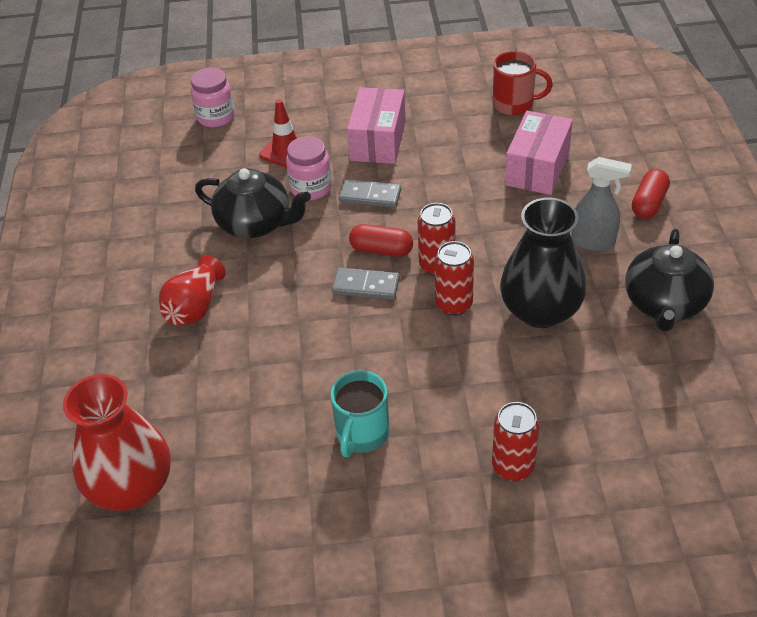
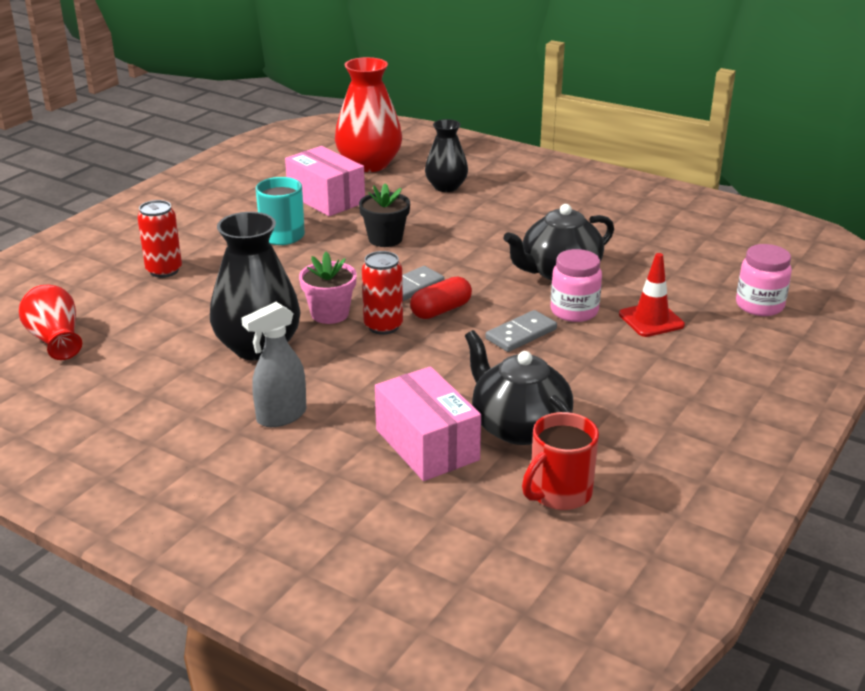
camera: 125 degrees right, 15 degrees down
red vase [159,255,226,325] -> red vase moved to [19,285,82,360]
pink box [347,87,406,164] -> pink box moved to [285,146,365,216]
red can [435,241,474,316] -> pink flower pot [299,252,357,324]
black teapot [625,229,714,332] -> black teapot moved to [465,330,573,445]
red capsule [632,169,670,219] -> none
none -> black flower pot [359,183,410,247]
none -> black vase [425,119,468,192]

